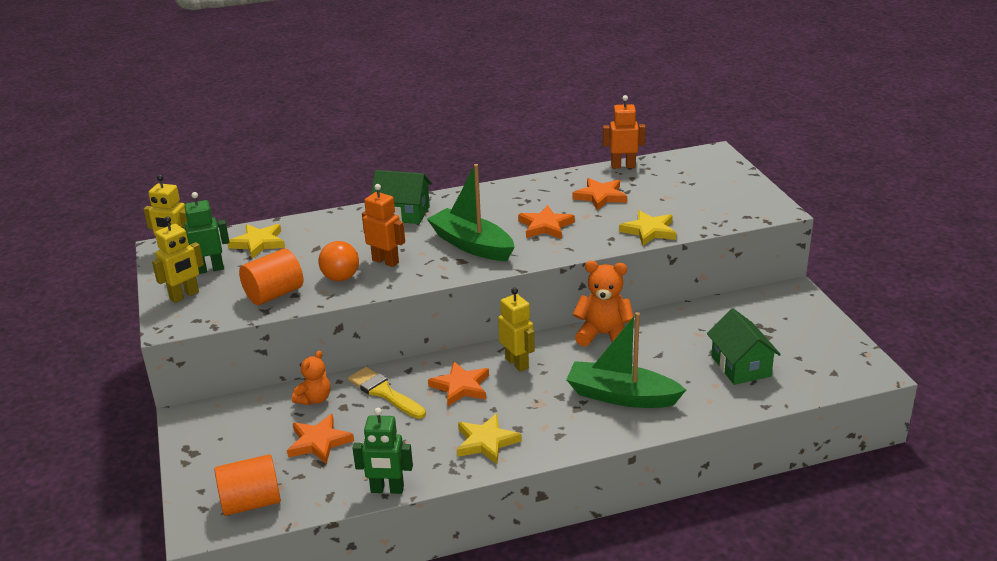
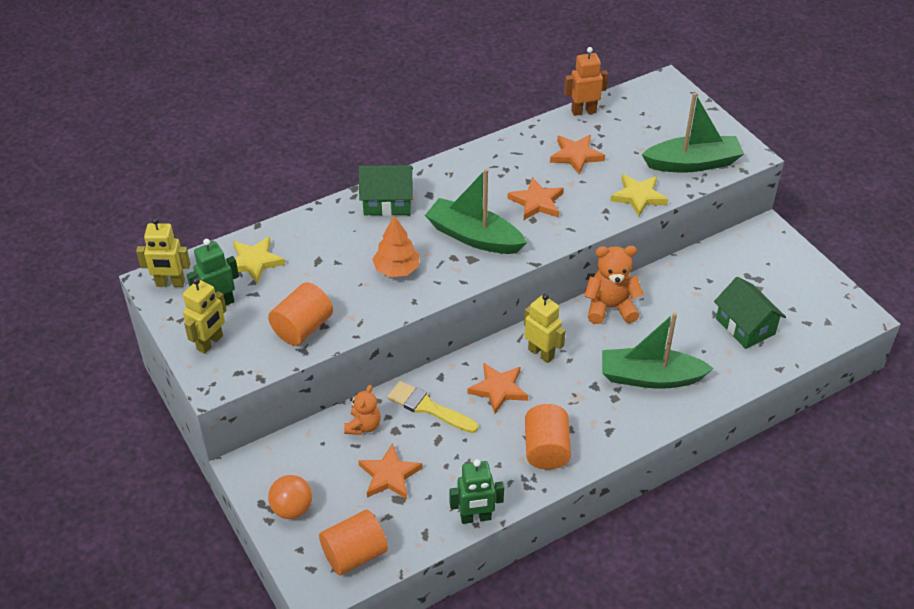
camera: 15 degrees left, 15 degrees up
orange ball [318,241,359,281] -> orange ball moved to [268,475,312,519]
orange robot [362,184,405,267] -> orange tree [372,216,420,277]
yellow star [457,414,522,464] -> orange cylinder [525,404,571,470]
none -> green boat [641,93,744,173]

